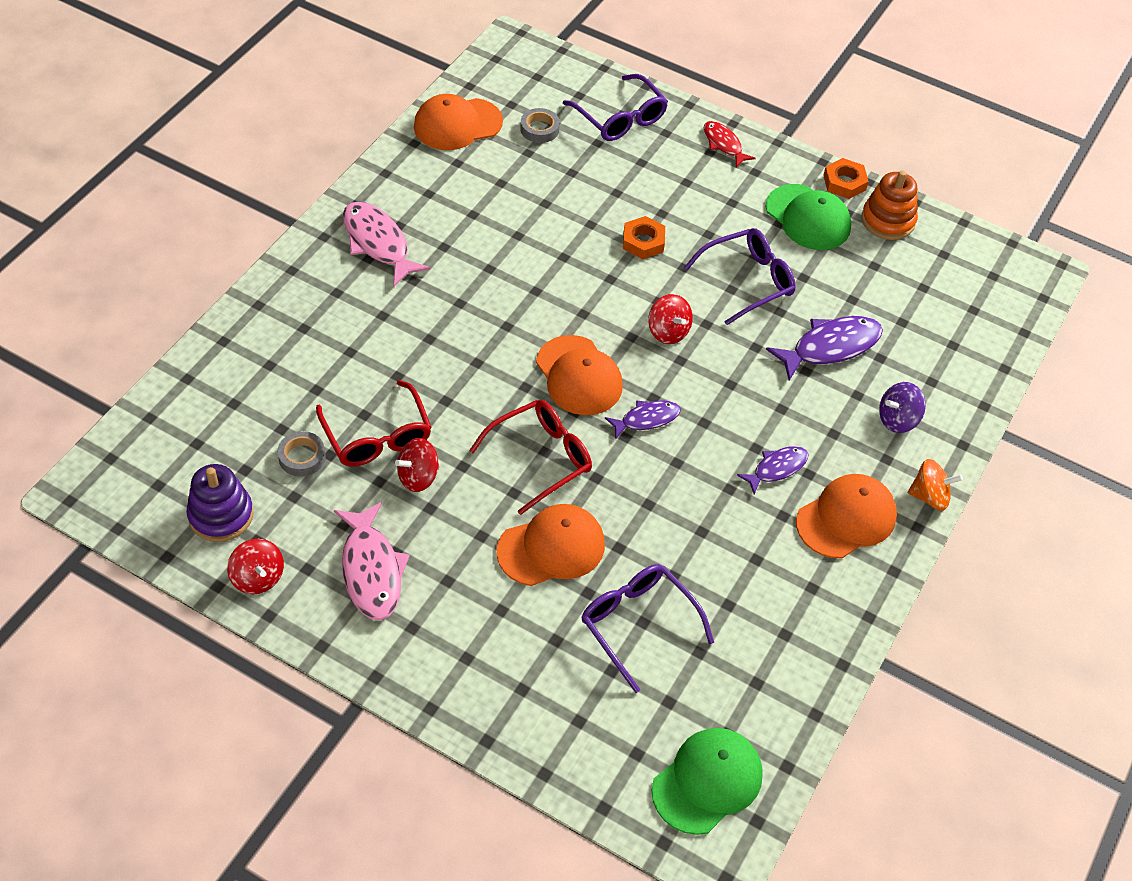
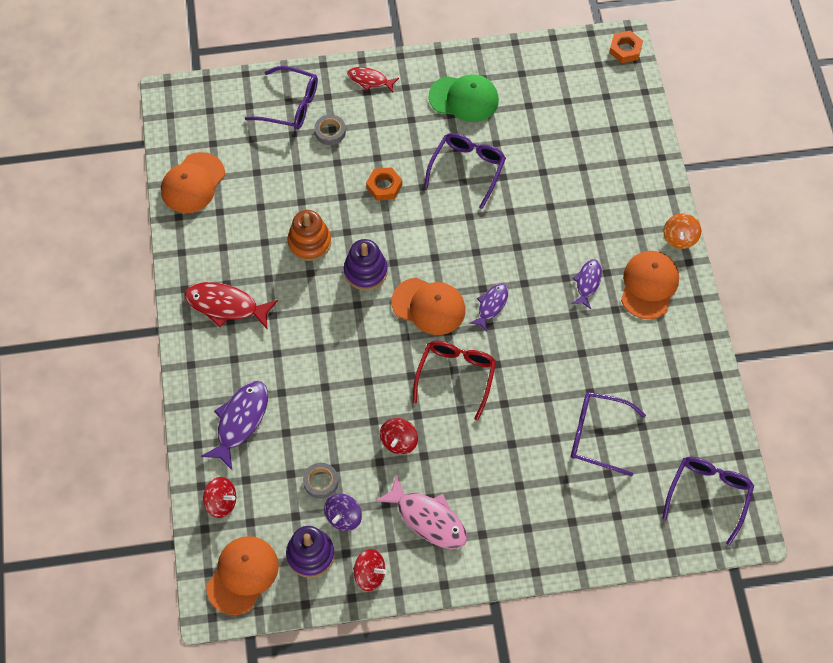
camera: 35 degrees left, 10 degrees up
red glasses [316,380,432,467] -> none
pink fish [343,201,431,286] -> red fish [184,282,278,329]
orange cap [496,504,605,586] -> orange cap moved to [206,536,279,615]
grey tape [520,108,560,143] -> grey tape moved to [314,115,346,145]
red spinning top [648,294,693,344] -> red spinning top moved to [203,477,236,518]
green cap [652,728,763,835] -> purple glasses [663,457,754,545]
purple fish [766,316,883,380] -> purple fish moved to [201,381,268,470]
orange nut [823,158,869,199] -> orange nut moved to [609,31,643,63]
orange stacking toy [861,170,918,240] -> orange stacking toy moved to [287,210,331,261]
purple spinning top [879,382,926,433] -> purple spinning top moved to [324,493,362,531]
orange spinning top [908,459,963,511] -> orange spinning top turned 135 degrees clockwise [663,213,701,249]
none -> purple stacking toy [344,239,388,290]

